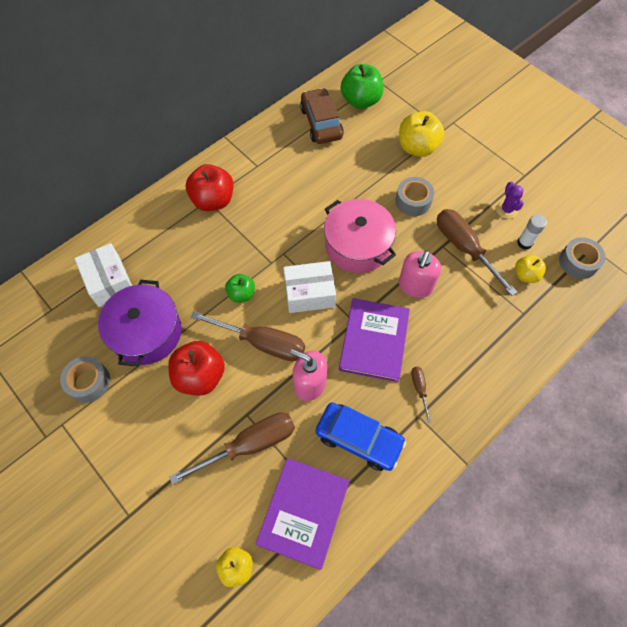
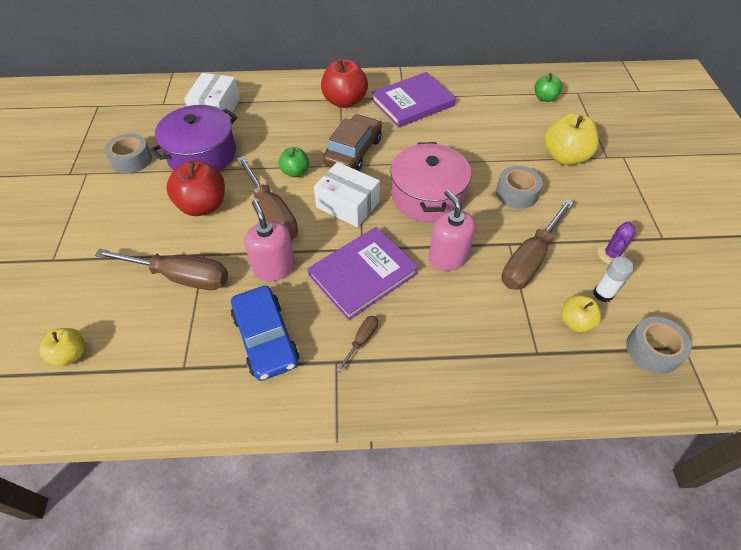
camera: 40 degrees right, 10 degrees down
purple book [256,458,349,570] -> purple book moved to [371,72,456,128]
brown car [300,88,344,144] -> brown car moved to [323,114,382,171]
green apple [341,64,383,109] -> green apple [535,73,562,102], size x0.58
pink soap dispenser [399,250,441,298] -> pink soap dispenser turned 90 degrees clockwise [429,190,476,271]
brown screwdriver [437,209,517,296] -> brown screwdriver turned 150 degrees counterclockwise [501,199,574,290]

